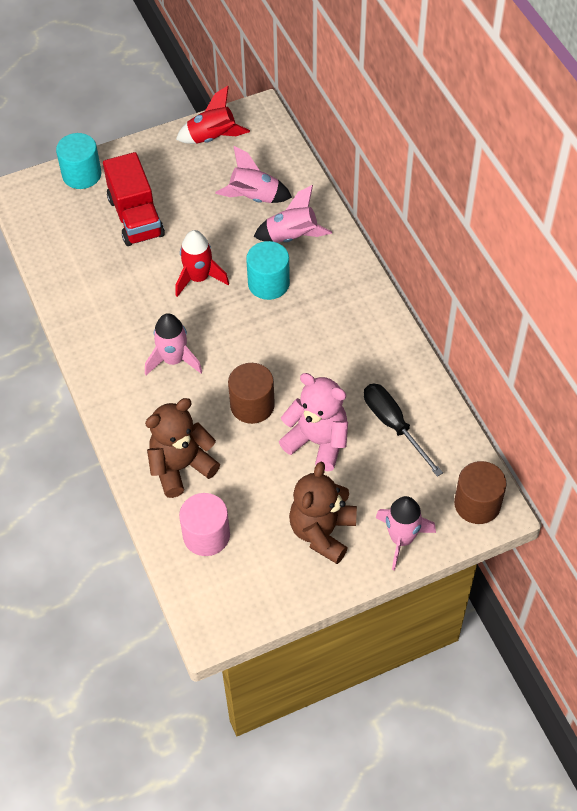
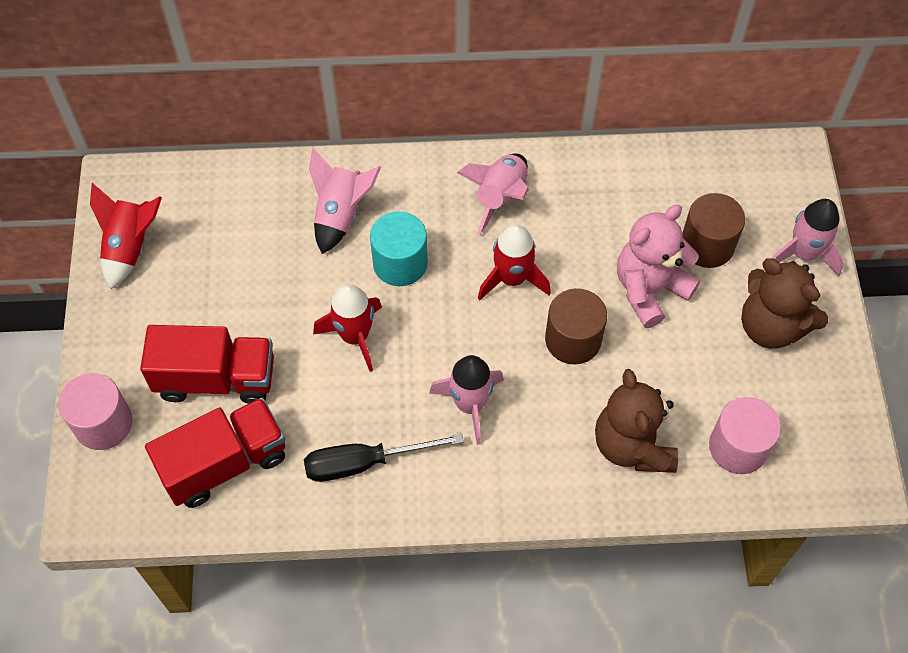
camera: 70 degrees left, 5 degrees up
turquoise cylinder [56,133,101,189] -> pink cylinder [58,373,133,450]
pink rocket [215,146,292,203] -> pink rocket moved to [457,153,529,235]
black screwdriver [364,383,443,477] -> black screwdriver moved to [304,433,464,482]
brown cylinder [454,461,507,524] -> brown cylinder moved to [683,193,745,268]
none -> red truck [145,398,286,508]
none -> red rocket [478,224,551,300]

